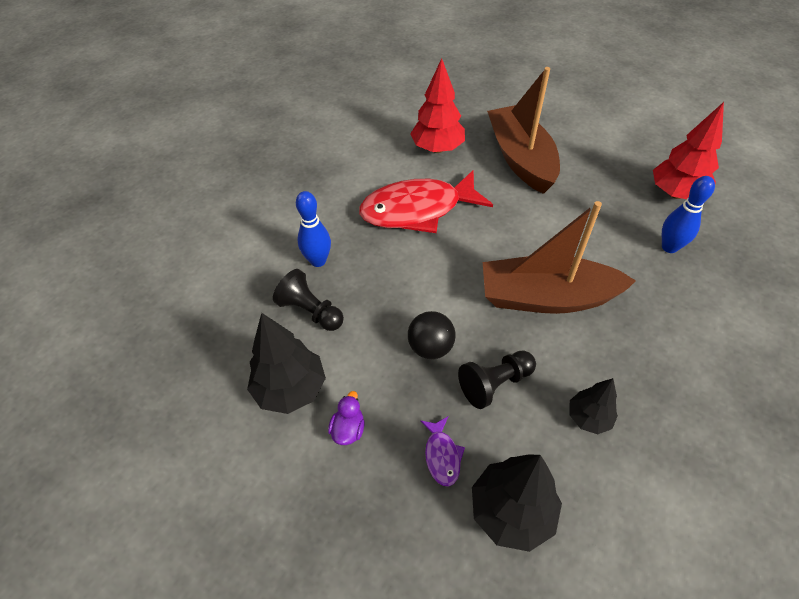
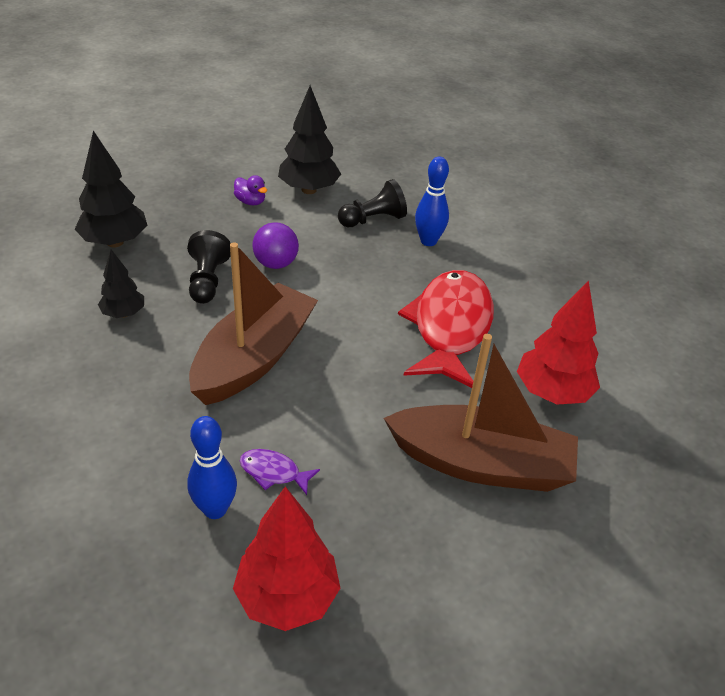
camera: 115 degrees right, 10 degrees down
black ball [408,311,456,359] -> purple ball [252,222,299,269]
purple fish [420,417,465,486] -> purple fish moved to [240,449,320,495]

